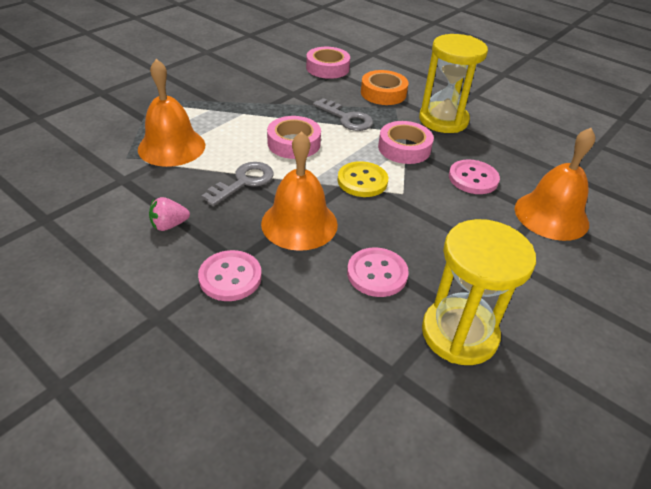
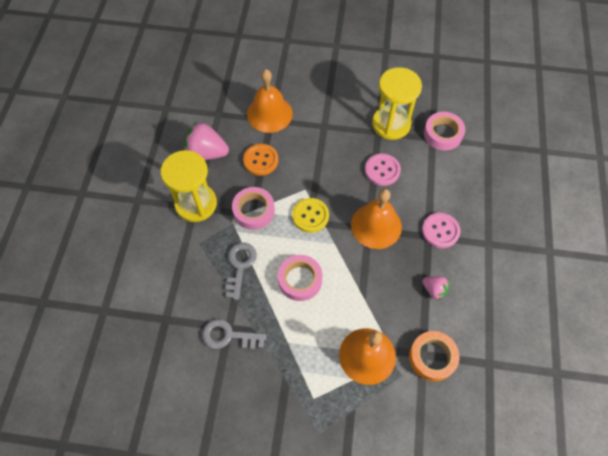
camera: 120 degrees left, 20 degrees up
grey key [202,162,274,206] -> grey key moved to [202,319,267,349]
pink tape [306,47,350,79] -> pink tape moved to [424,112,465,150]
orange tape [361,70,408,105] -> orange tape moved to [409,331,460,382]
pink button [449,159,500,194] -> orange button [243,144,278,176]
none -> pink strawberry [184,121,229,160]

